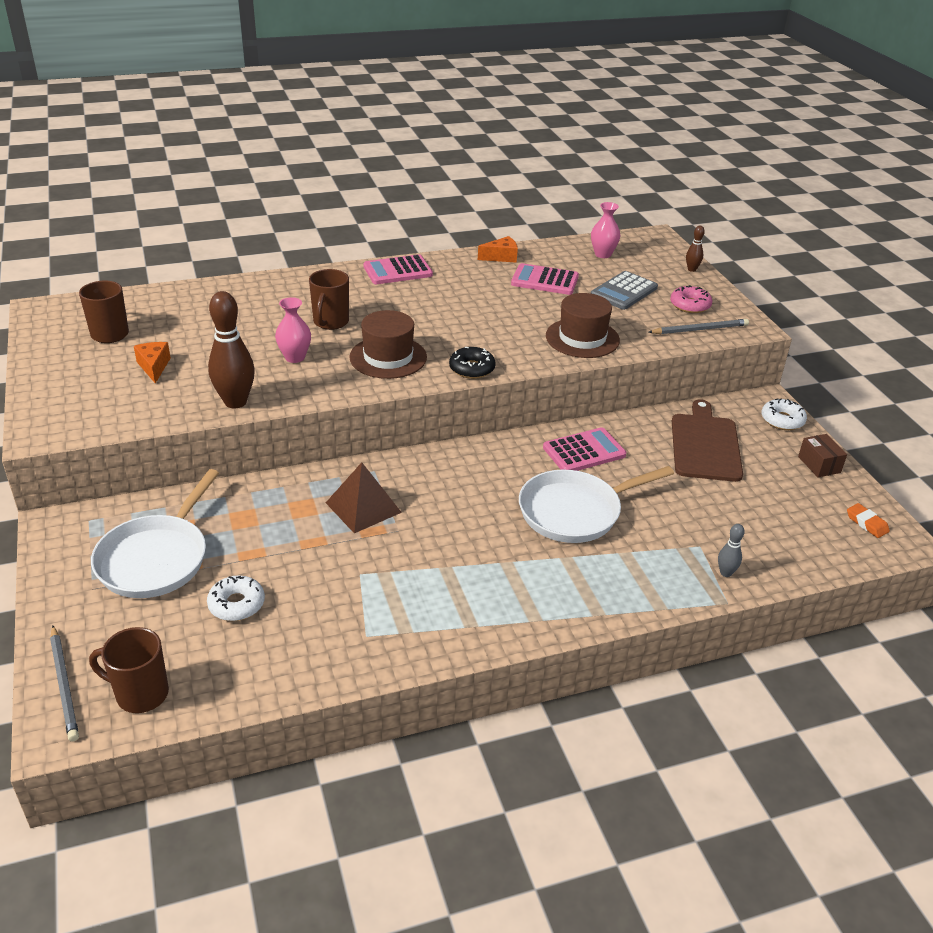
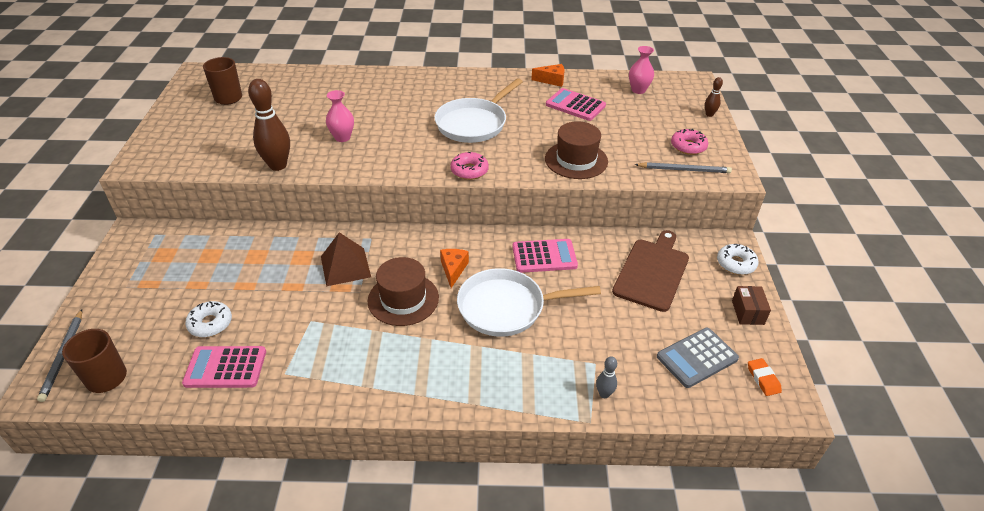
camera: 20 degrees right, 5 degrees up
white pan [91,469,219,598] -> white pan moved to [434,78,523,143]
orange cheese [134,342,171,384] -> orange cheese moved to [440,249,469,288]
brown mug [309,269,349,330] -> none
brown hat [349,310,427,379] -> brown hat moved to [368,257,439,326]
pink calculator [363,254,433,284] -> pink calculator moved to [182,346,266,388]
black donut [449,347,496,379] -> pink donut [450,152,489,180]
grey calculator [591,271,658,310] -> grey calculator moved to [657,328,739,388]

